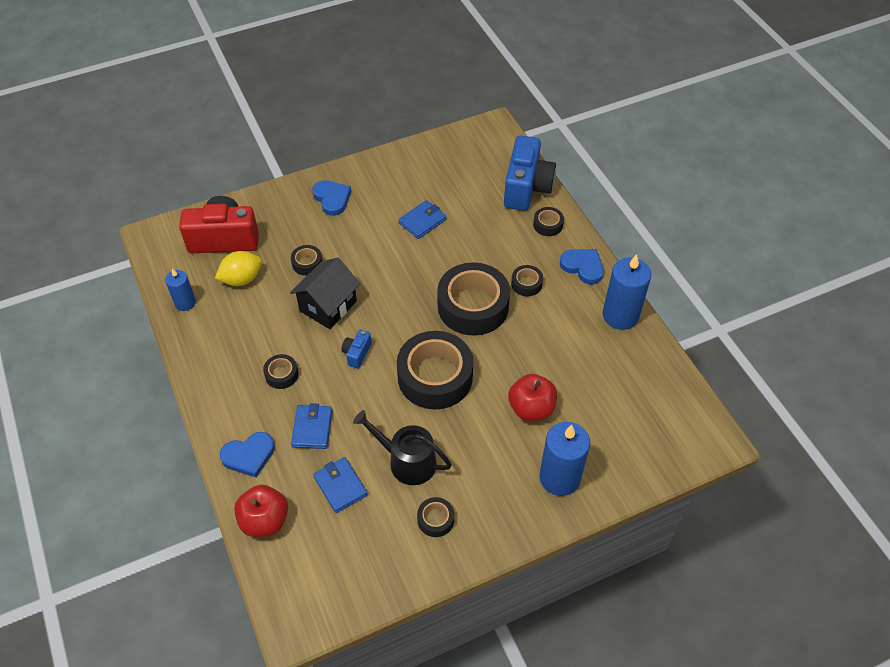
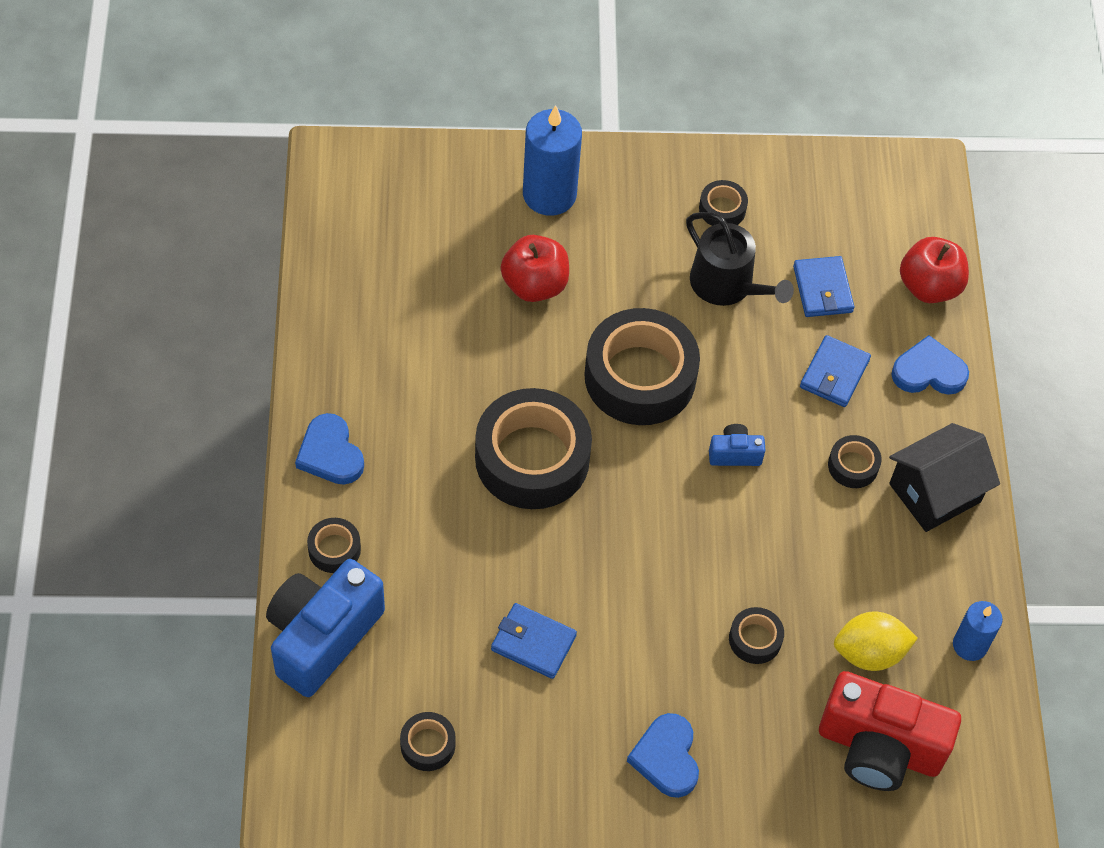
camera: 160 degrees left, 5 degrees up
black house [290,258,360,329] -> black house moved to [889,423,1000,532]
blue camera [341,330,372,369] -> blue camera turned 135 degrees counterclockwise [709,424,765,466]
blue wallet [398,200,446,239] -> blue wallet turned 45 degrees clockwise [491,603,577,679]
black tape [511,265,543,296] -> black tape moved to [400,712,456,771]
blue candle [603,254,651,330] -> none

